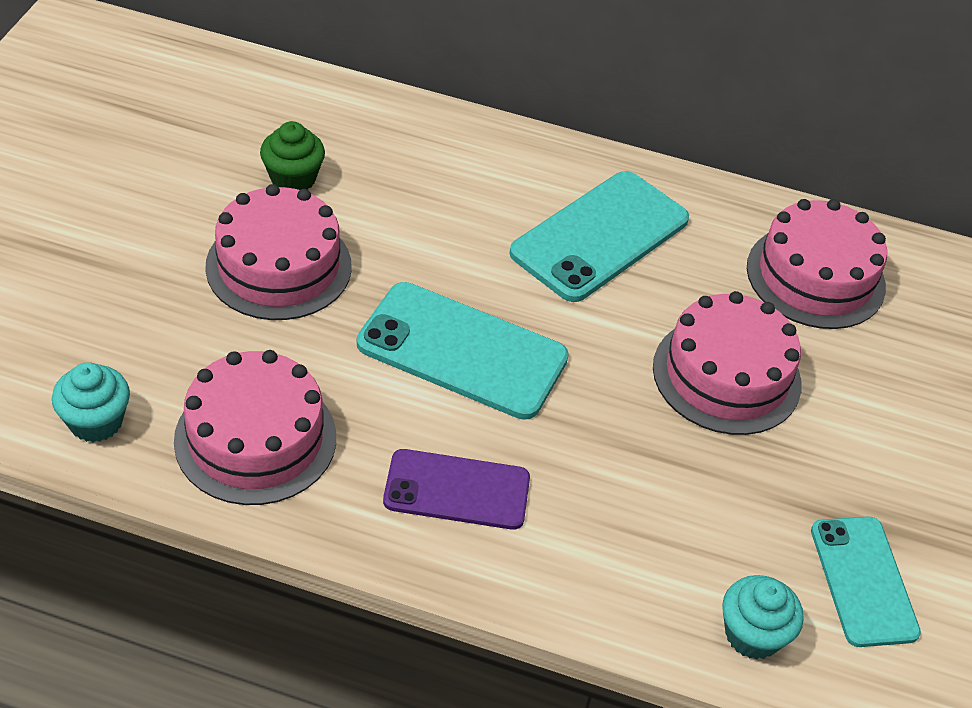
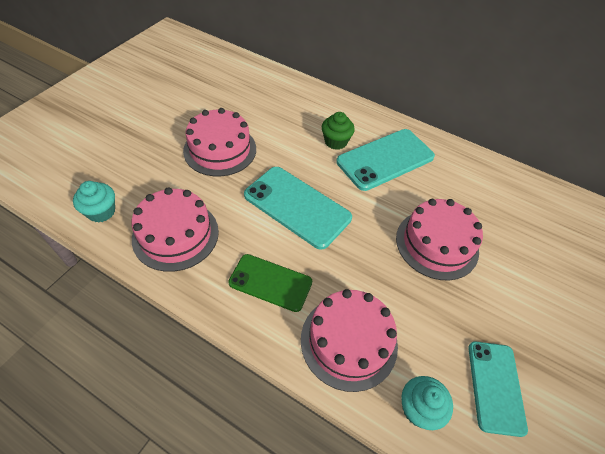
camera: 15 degrees right, 5 degrees up
green cupcake [260,121,325,190] -> green cupcake moved to [322,112,355,150]
purple phone [383,449,530,530] -> green phone [228,254,312,312]
pink cake [747,199,887,329] -> pink cake moved to [301,289,398,392]

